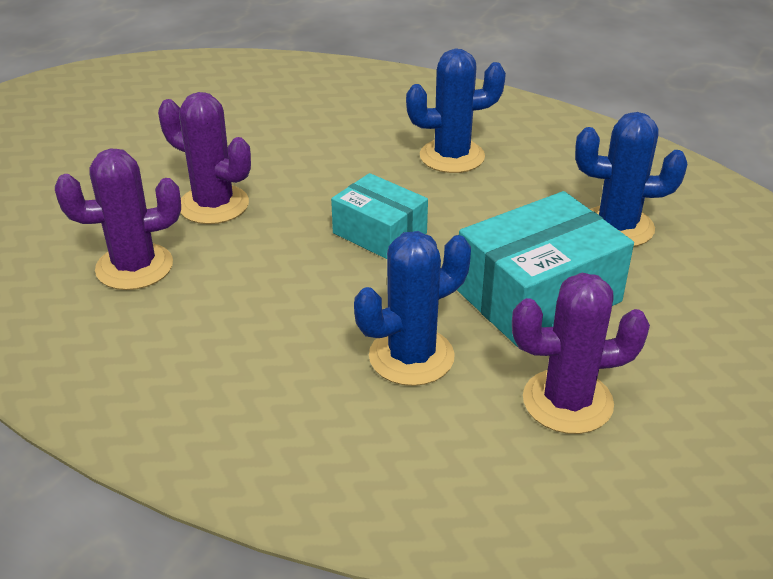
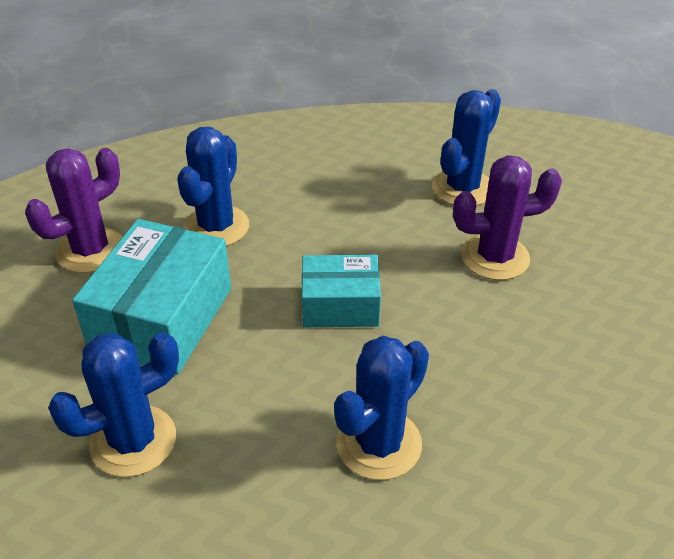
camera: 140 degrees right, 5 degrees up
purple cactus [55,148,181,290] -> blue cactus [432,89,501,206]

